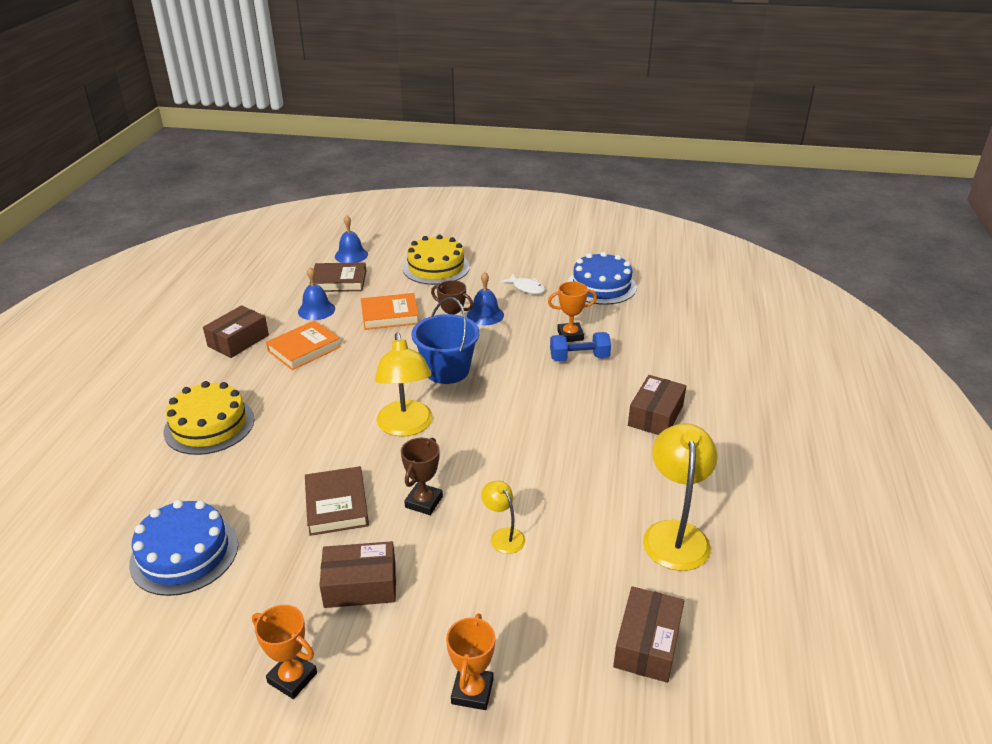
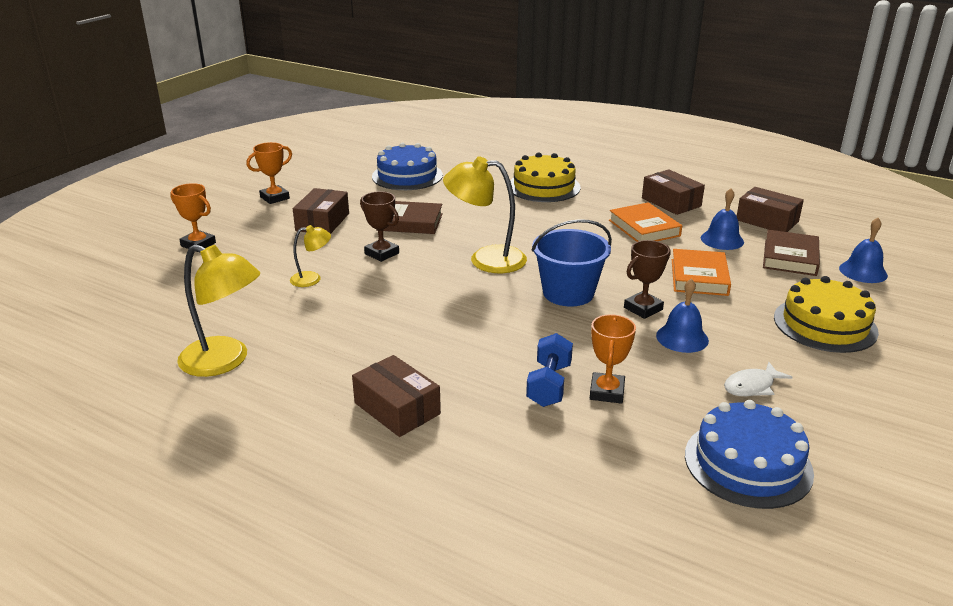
camera: 110 degrees right, 5 degrees down
brown box [613,586,684,683] -> brown box moved to [737,187,804,232]

